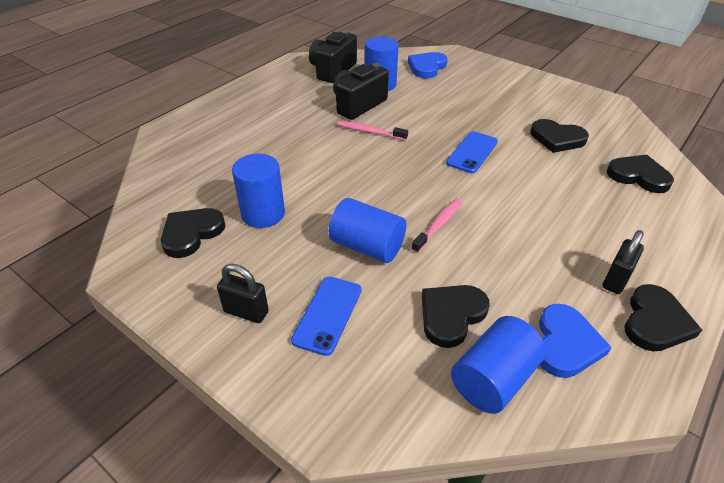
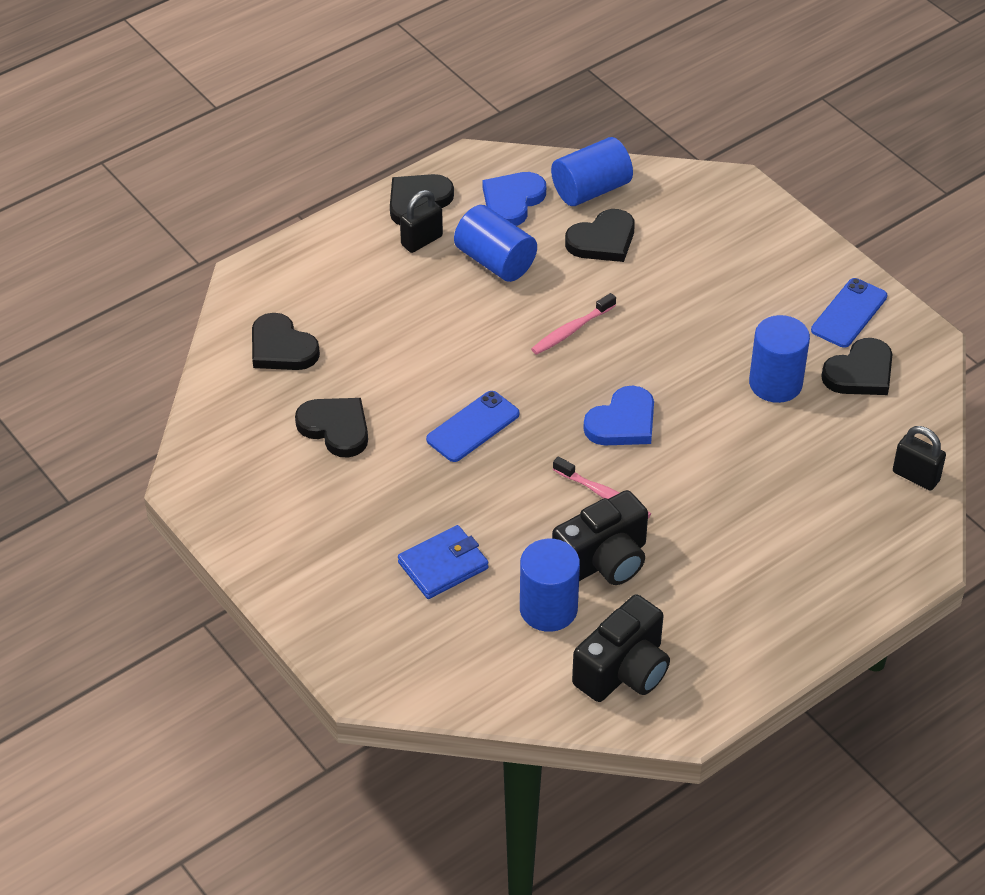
camera: 165 degrees left, 5 degrees up
black padlock [217,264,269,323] -> black padlock moved to [893,426,946,491]
blue phone [291,277,361,356] -> blue phone moved to [811,278,887,348]
blue cylinder [329,198,406,263] -> blue cylinder moved to [454,205,537,282]
blue heart [408,52,448,78] -> blue heart moved to [583,386,654,445]
none -> blue wallet [398,525,488,599]

